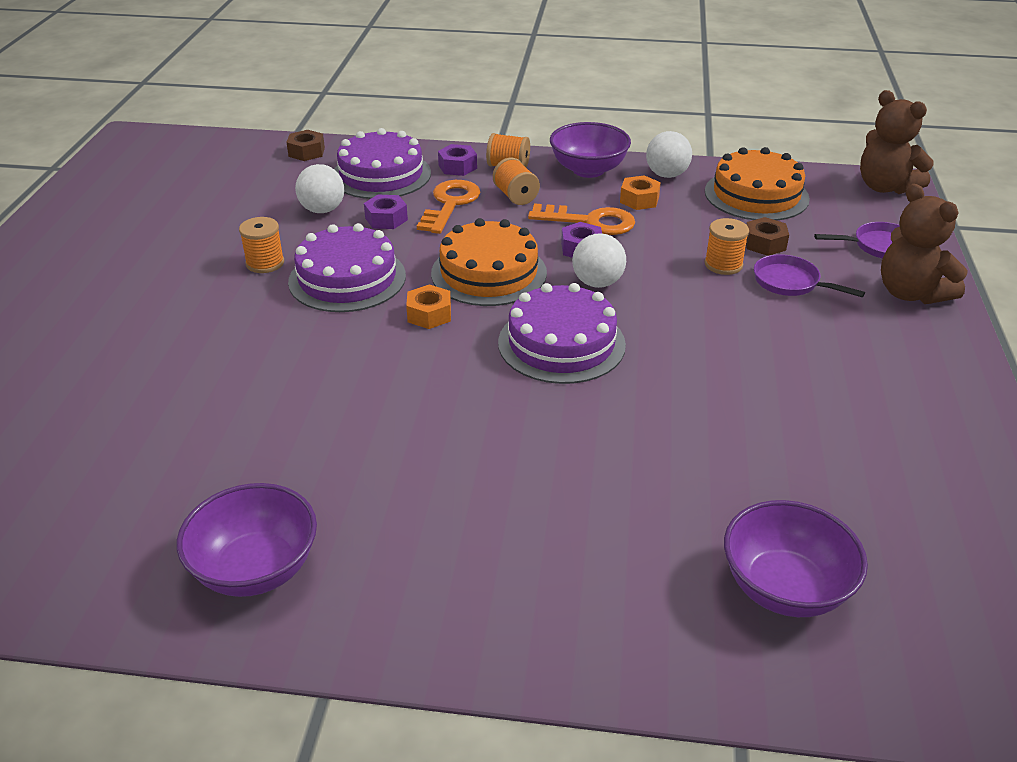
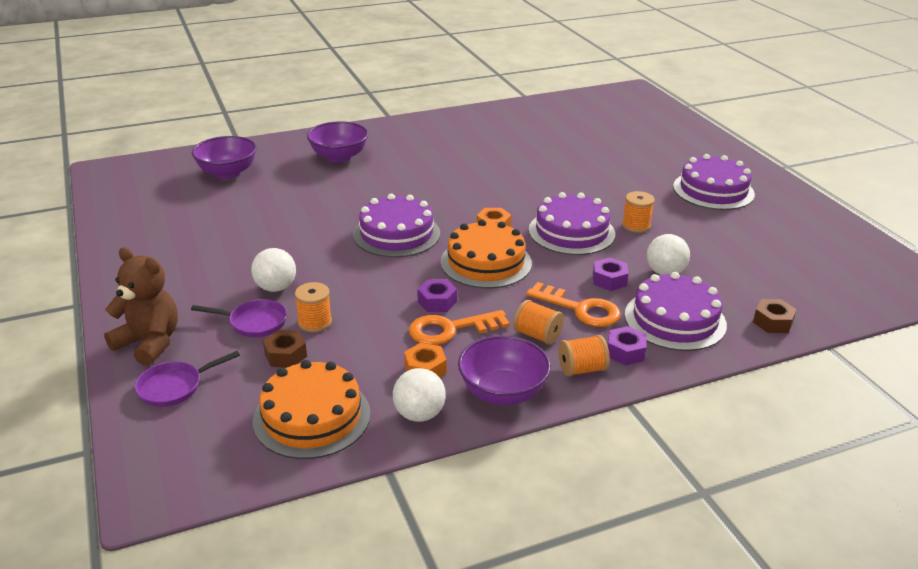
camera: 150 degrees right, 5 degrees down
purple bowl [177,483,317,597] -> purple bowl moved to [307,121,368,162]
orange key [417,180,480,234] -> orange key turned 45 degrees counterclockwise [526,282,621,327]
white ball [572,233,626,288] -> white ball moved to [251,248,296,292]
brown teddy bear [860,90,934,194] -> none
none -> purple cake [673,154,755,210]

